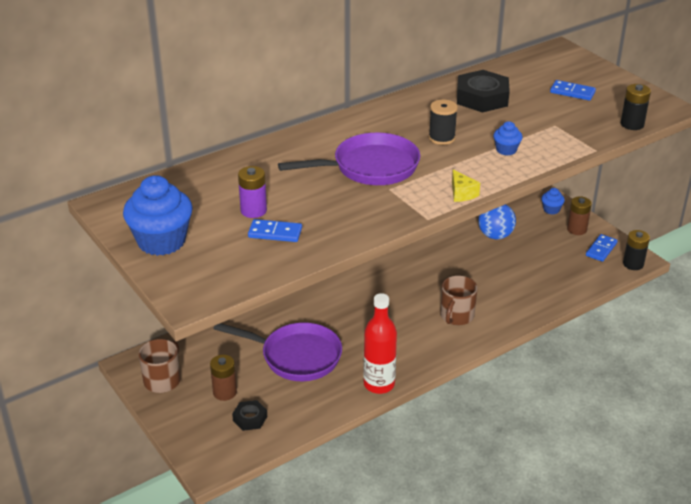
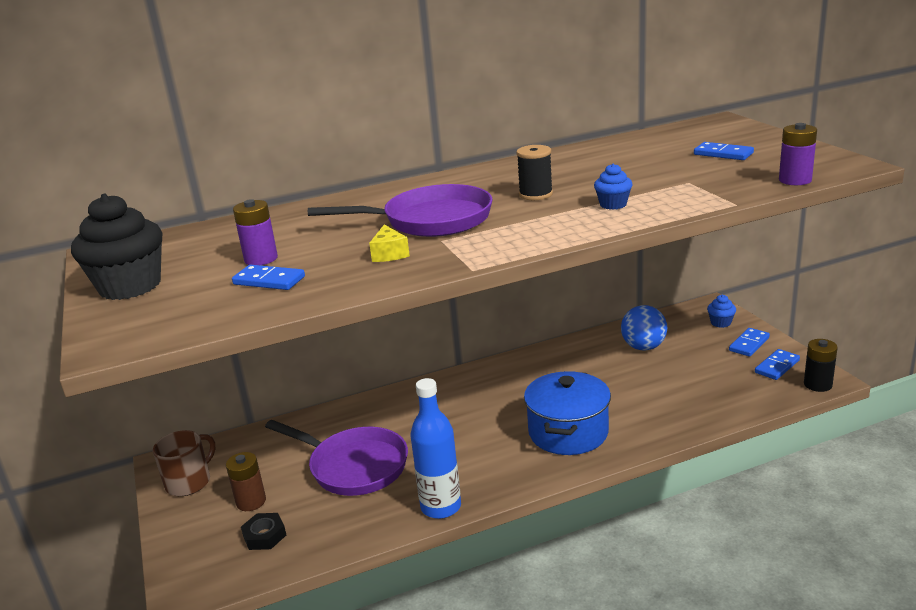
camera: 15 degrees right, 10 degrees down
blue cupcake [123,175,193,256] -> black cupcake [71,194,162,300]
red bottle [363,293,397,394] -> blue bottle [411,378,461,519]
brown mug [440,276,477,325] -> blue pot [524,371,611,455]
yellow cheese [452,169,480,202] -> yellow cheese moved to [369,225,410,262]
black nut [457,70,510,113] -> none
brown battery [567,196,592,235] -> blue domino [729,328,770,357]
black battery [621,84,651,130] -> purple battery [779,123,817,185]

